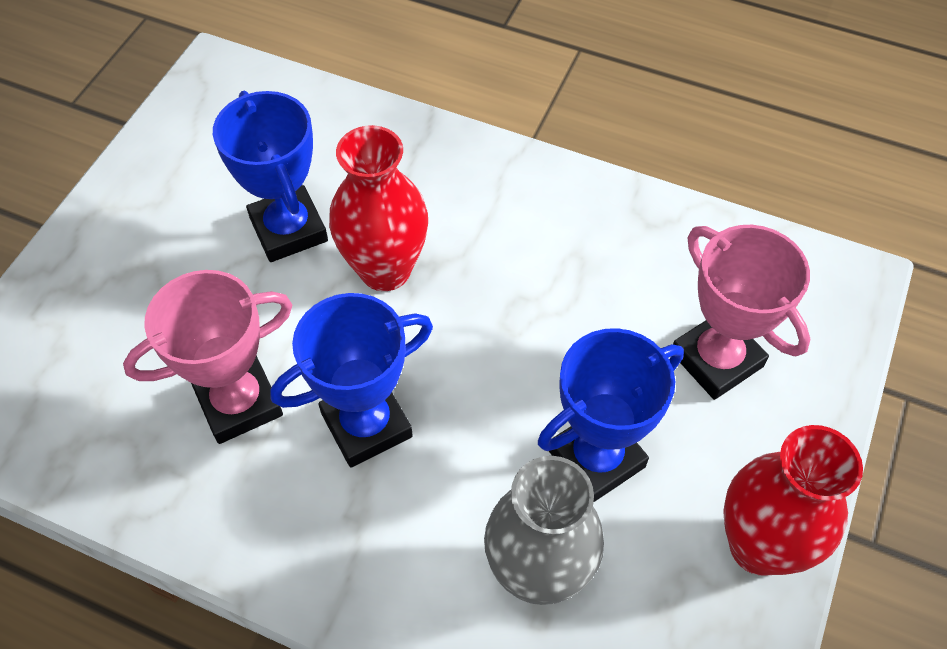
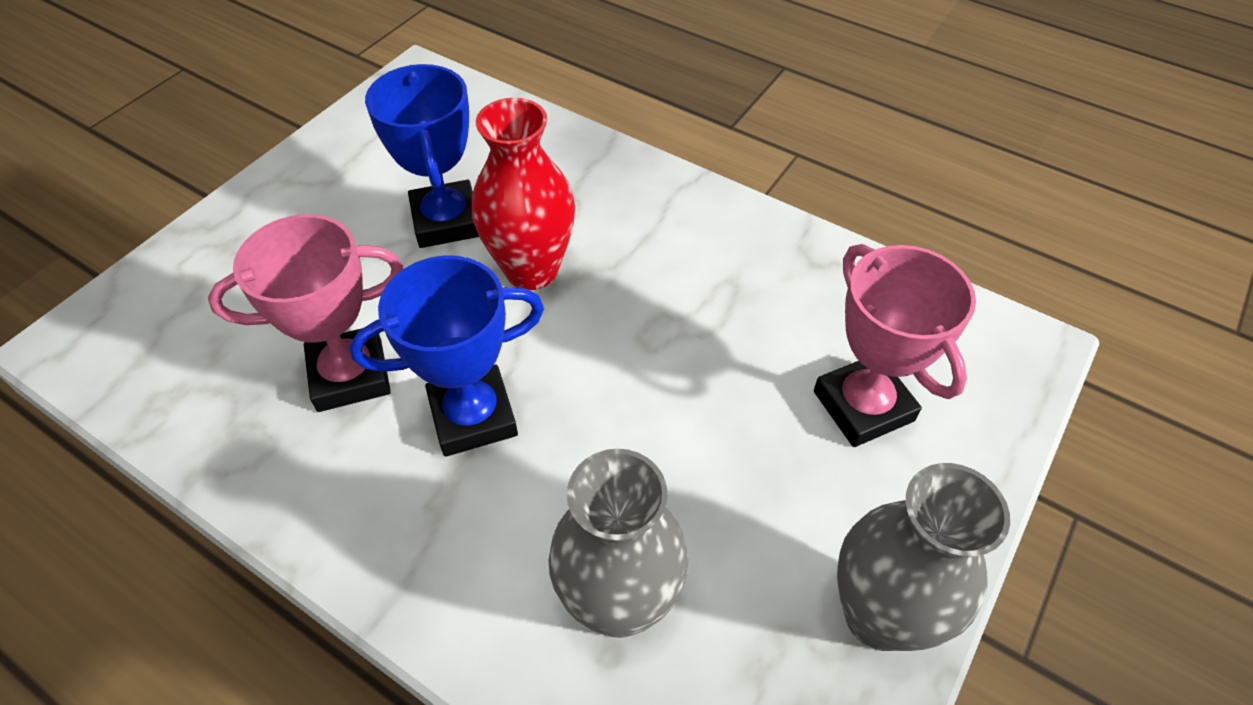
camera: 10 degrees right, 5 degrees down
blue trophy [538,328,684,503] -> none
red vase [723,425,863,576] -> grey vase [837,463,1010,651]

